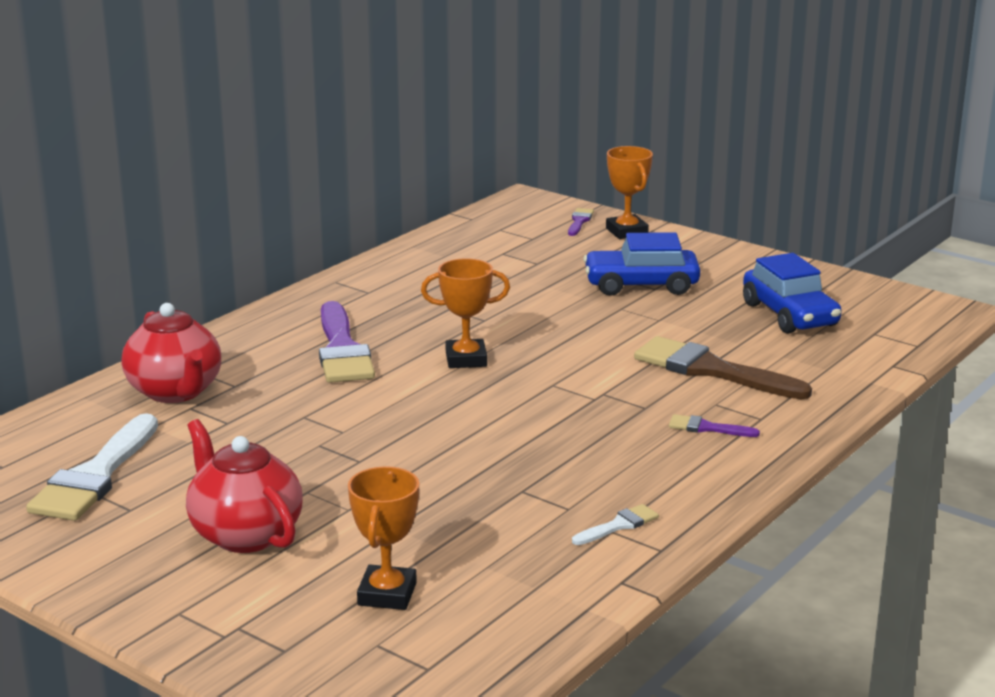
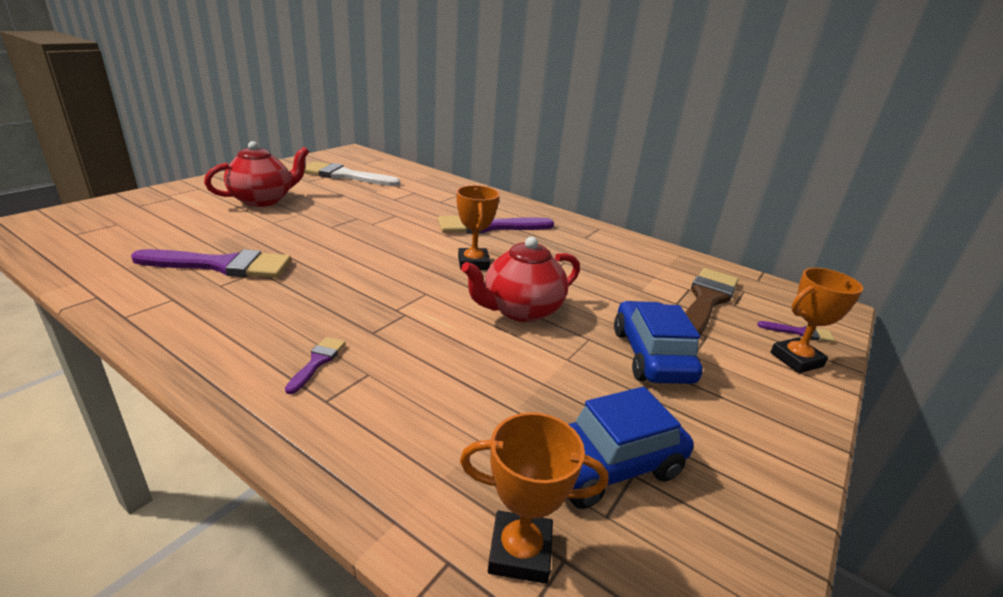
camera: 85 degrees right, 5 degrees up
red teapot [122,303,221,403] -> red teapot moved to [461,237,580,322]
orange trophy [348,466,419,610] -> orange trophy moved to [460,412,608,584]
white brush [572,504,659,545] -> none
brown brush [634,336,812,399] -> brown brush moved to [685,268,739,336]
none -> purple brush [131,249,291,278]

